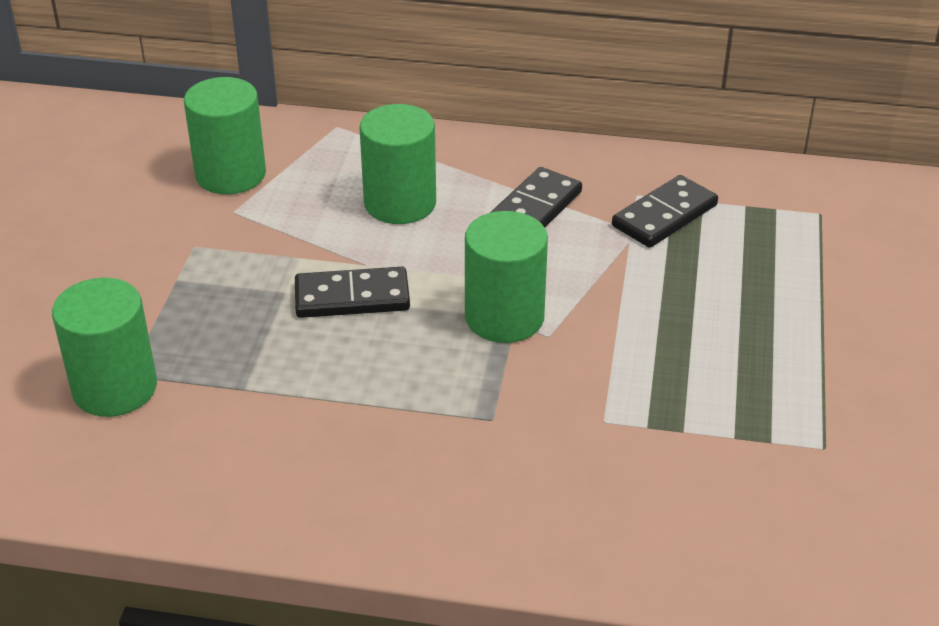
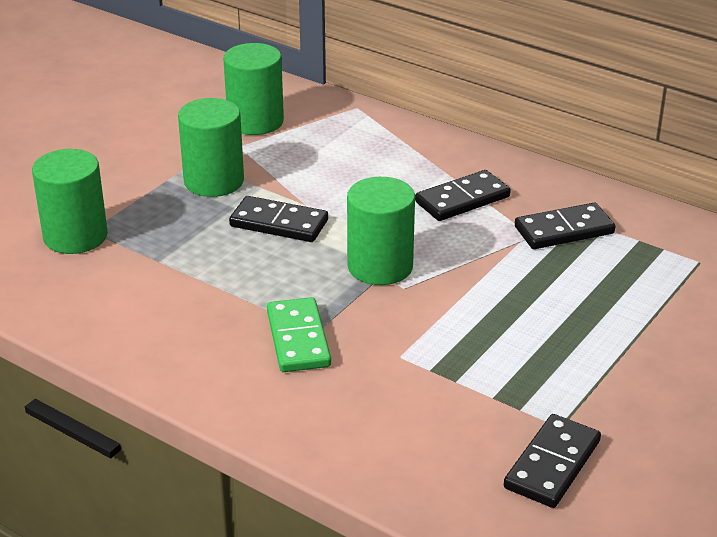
camera: 25 degrees right, 5 degrees down
green cylinder [359,104,436,224] -> green cylinder moved to [178,98,244,197]
none -> green domino [267,297,331,372]
none -> black domino [504,414,601,508]

